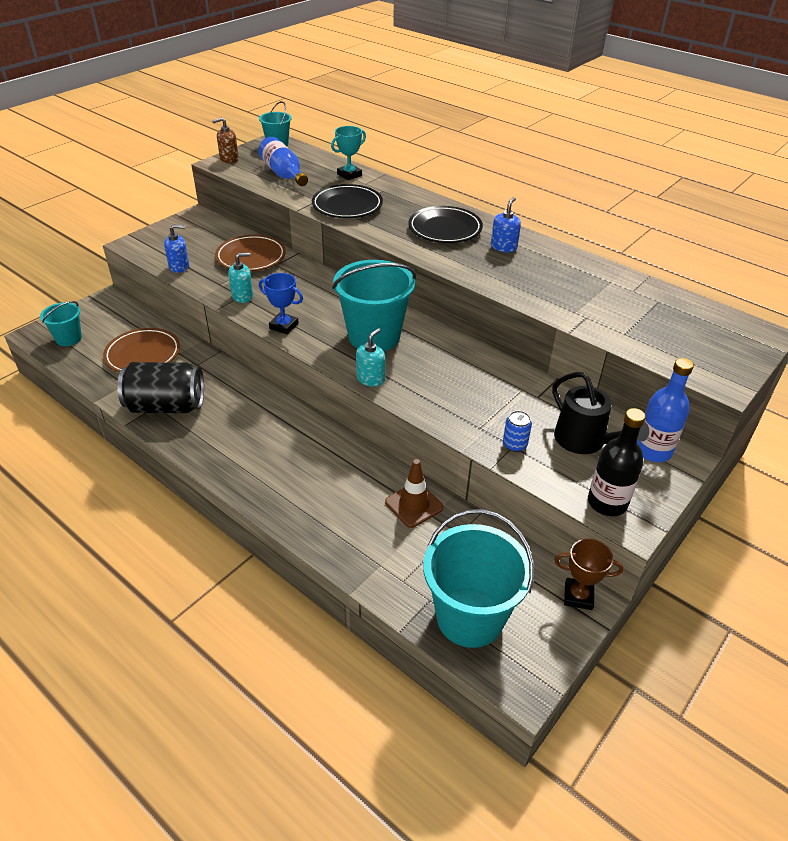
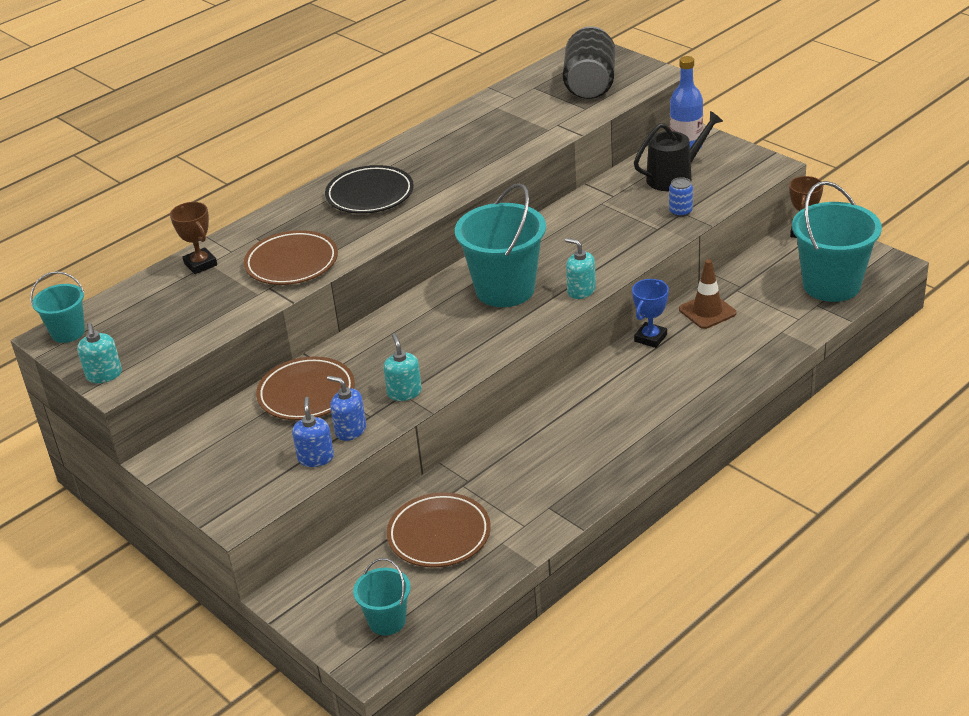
camera: 80 degrees left, 5 degrees down
black can [117,362,204,413] -> black can moved to [563,26,615,99]
brown soap dispenser [212,117,239,163] -> turquoise soap dispenser [77,323,122,383]
blue bottle [258,137,308,186] -> none
blue trophy [259,273,303,335] -> blue trophy moved to [632,279,669,348]
black plate [312,184,383,218] -> brown plate [244,230,338,285]
turquoise trophy [331,126,366,180] -> brown trophy [170,202,217,274]
blue soap dispenser [491,197,521,252] -> blue soap dispenser moved to [327,376,366,441]
black bottle [588,408,646,516] -> none

